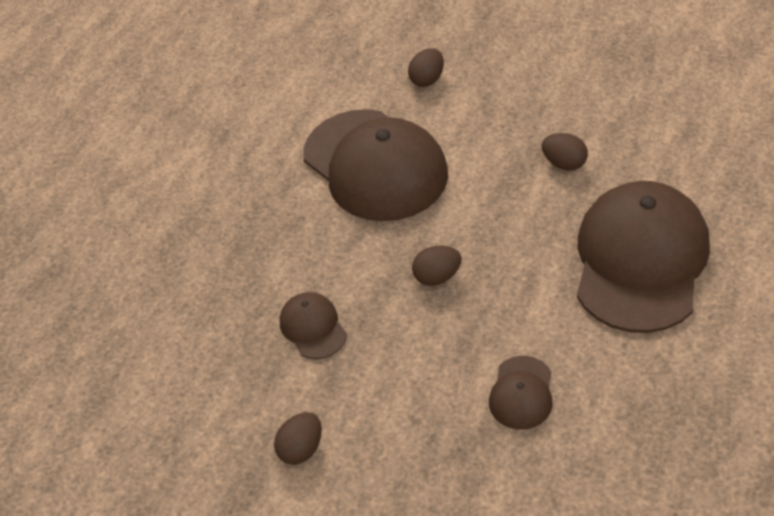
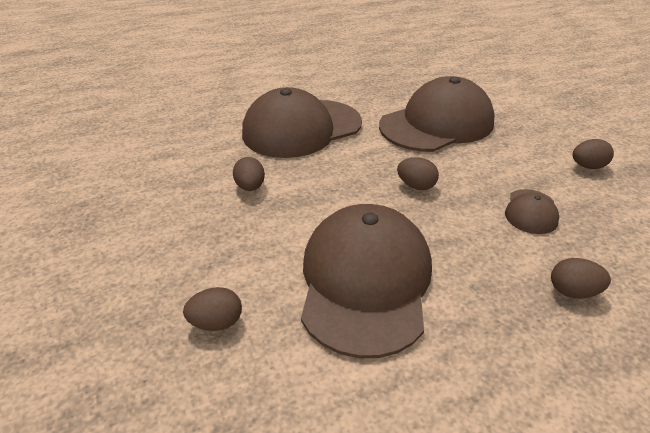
camera: 140 degrees left, 10 degrees down
brown cap [489,356,553,429] -> brown cap [379,76,495,152], size x2.25
none -> brown egg [551,258,611,299]

